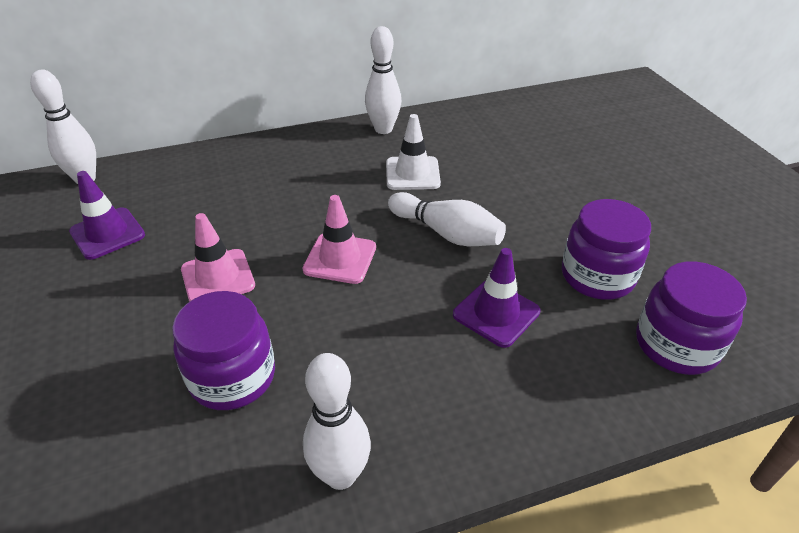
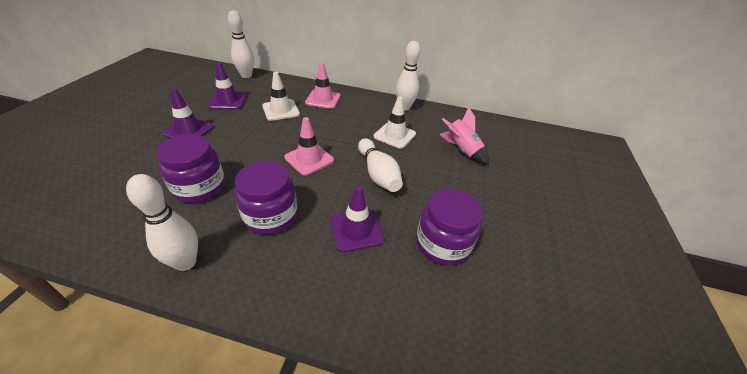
camera: 30 degrees right, 0 degrees up
pink traffic cone [181,213,255,302] -> pink traffic cone moved to [305,63,341,109]
purple jar [636,261,747,375] -> purple jar moved to [235,161,297,235]
none -> purple traffic cone [162,89,214,139]
none -> white traffic cone [262,72,300,121]
none -> pink rocket [440,107,489,165]

